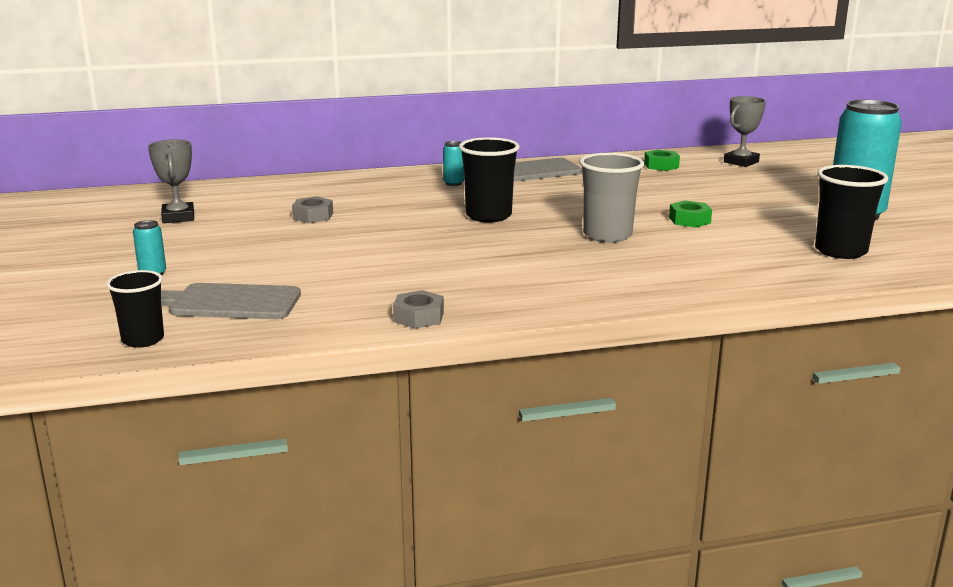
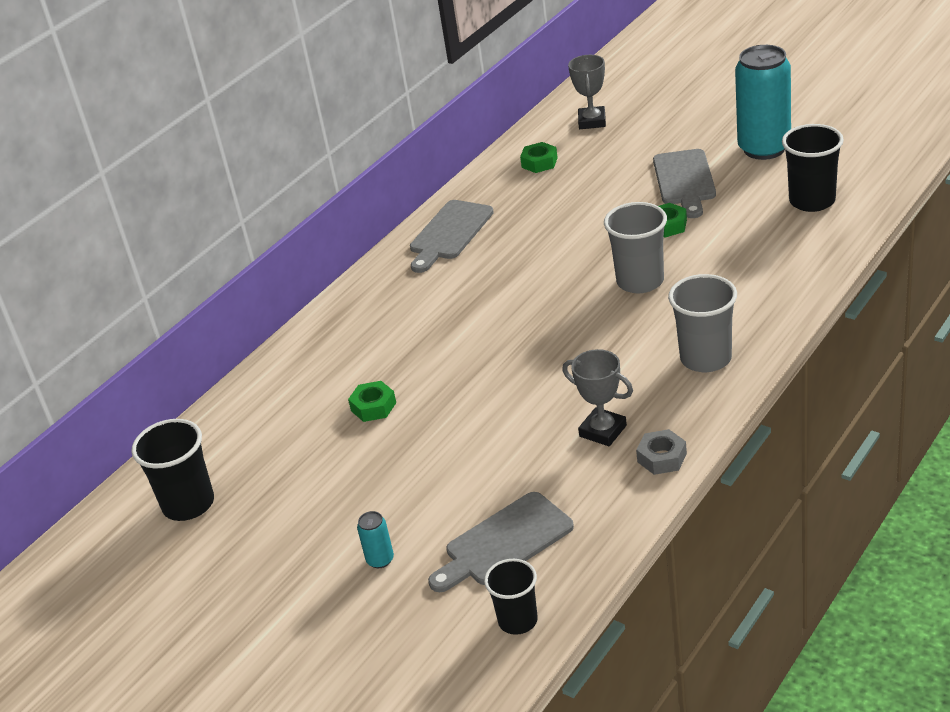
camera: 35 degrees left, 15 degrees up
grey trophy [148,140,194,223] -> grey trophy moved to [563,349,633,446]
grey nut [292,197,333,223] -> green nut [348,381,396,422]
turquoise can [443,141,464,186] -> none
black cup [459,137,520,222] -> black cup moved to [132,419,214,521]
none -> grey cutting board [653,149,716,218]
none -> grey cup [668,274,737,372]

